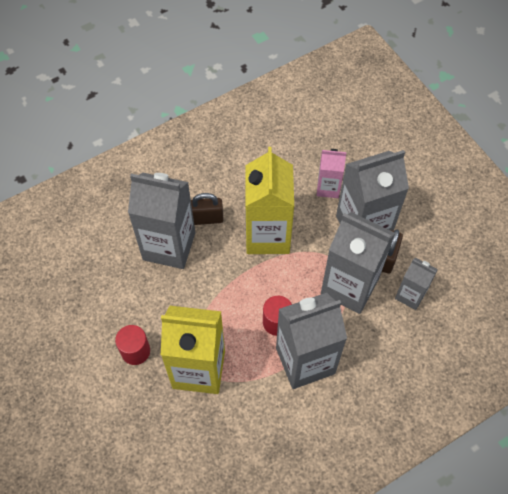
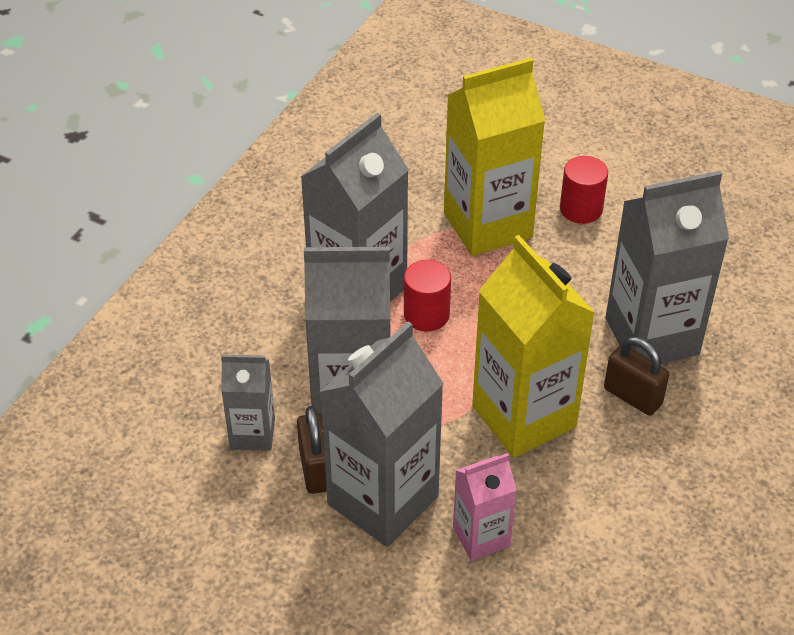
camera: 150 degrees right, 15 degrees down
brown padlock [191,193,224,225] -> brown padlock turned 75 degrees clockwise [604,336,669,416]

